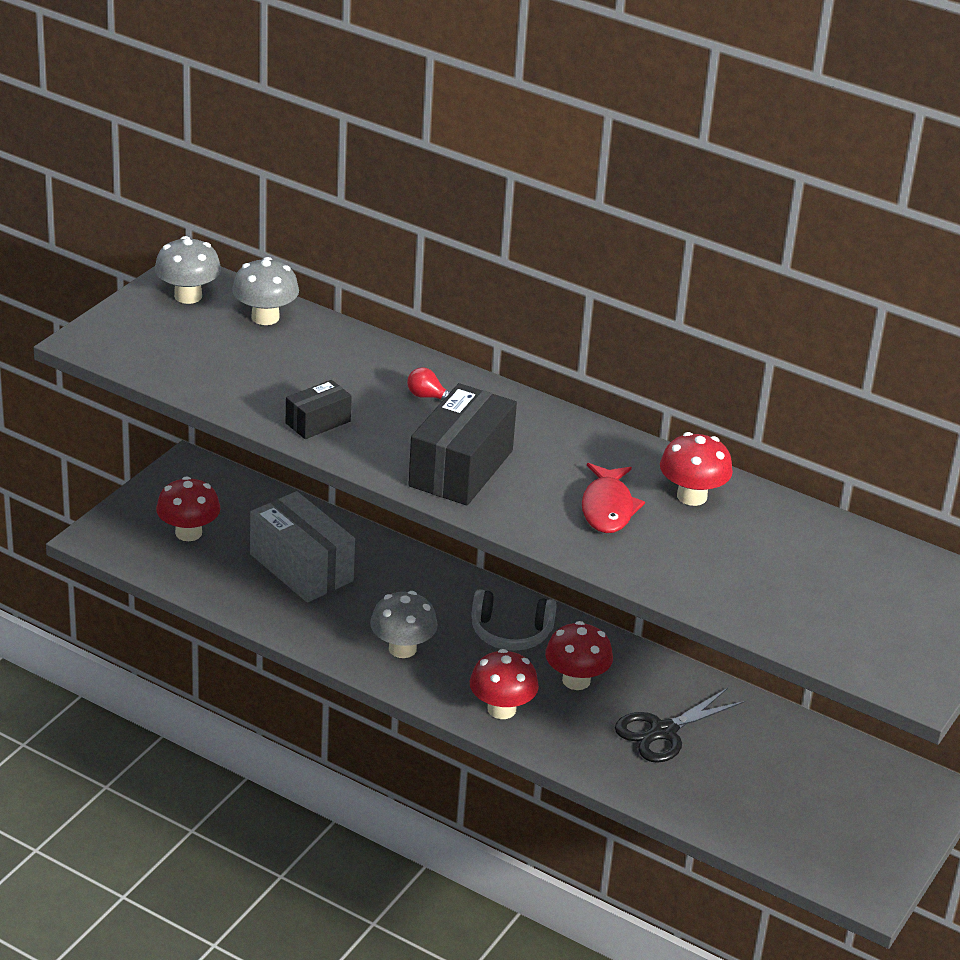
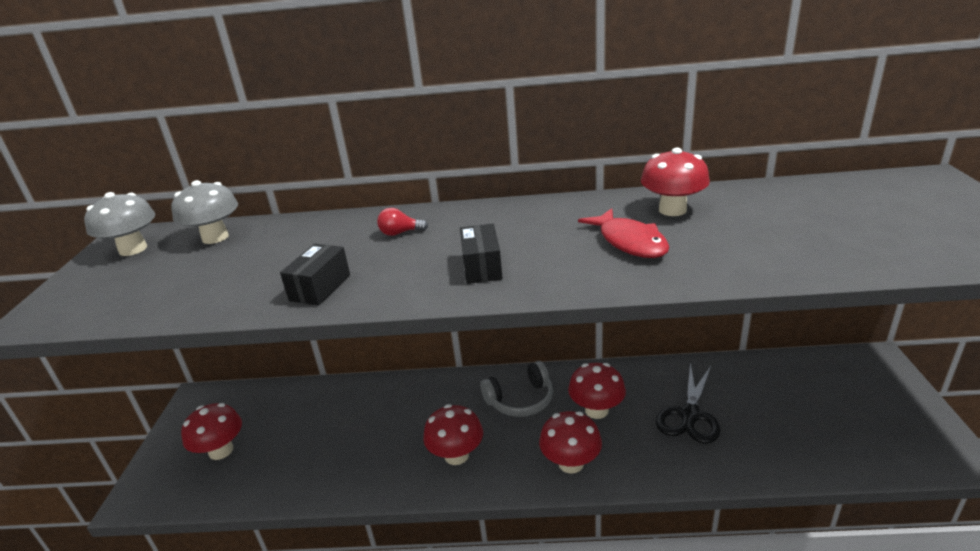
camera: 25 degrees left, 5 degrees down
grey box [250,491,355,602] -> none
grey mushroom [370,591,438,658] -> red mushroom [423,404,483,465]
black box [408,383,517,506] -> black box [460,223,503,284], size x0.53

